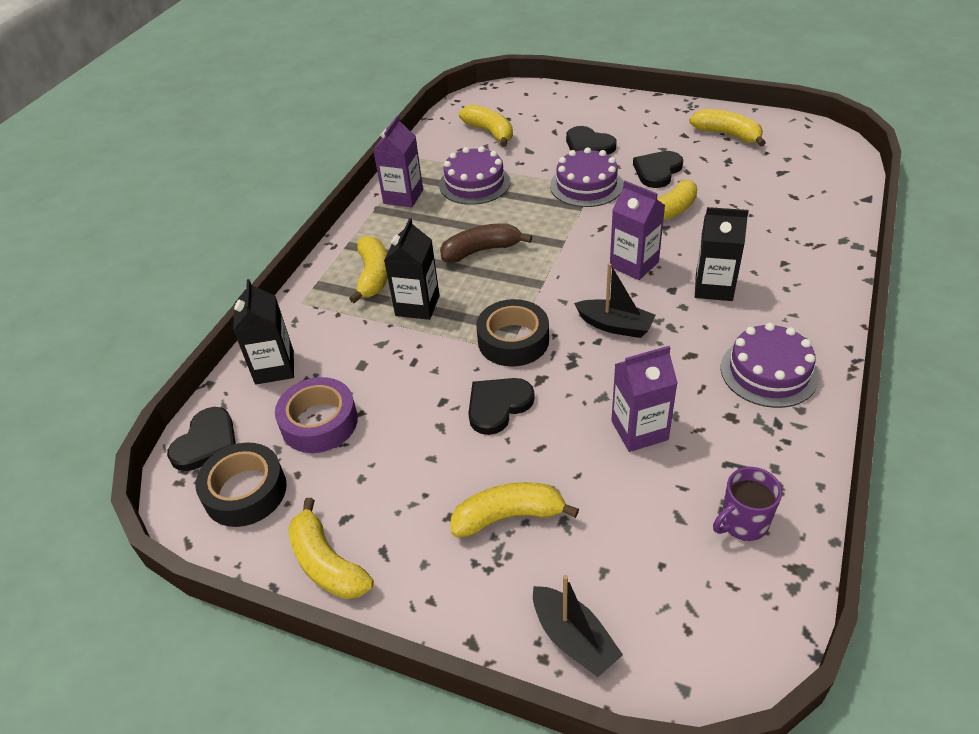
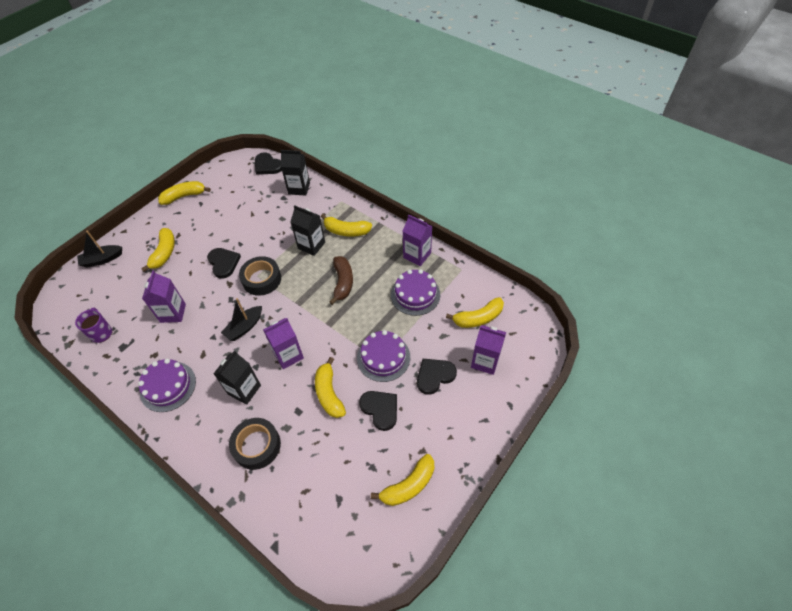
camera: 105 degrees right, 10 degrees up
black tape [195,442,287,527] -> black tape moved to [229,418,281,470]
purple tape [275,377,358,453] -> none
none -> purple carton [471,325,506,375]

